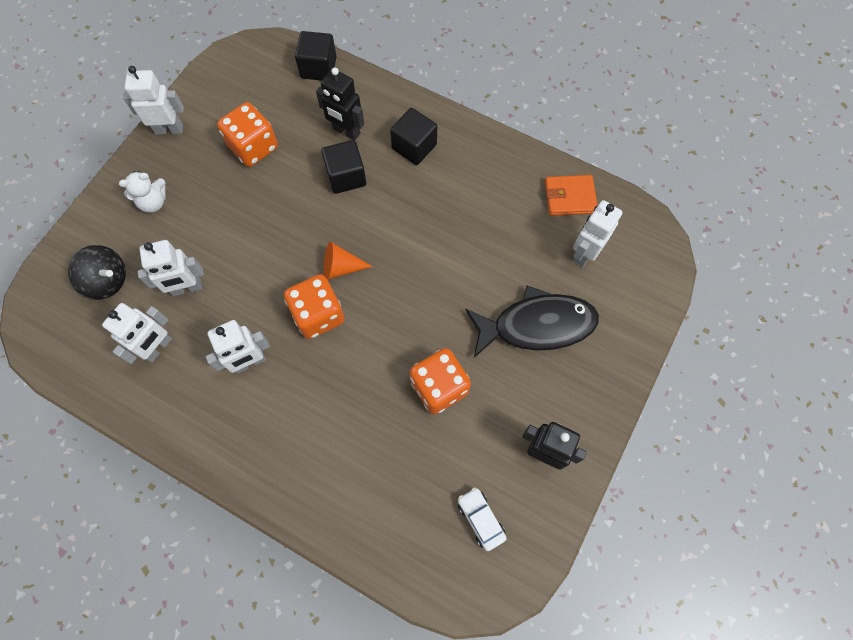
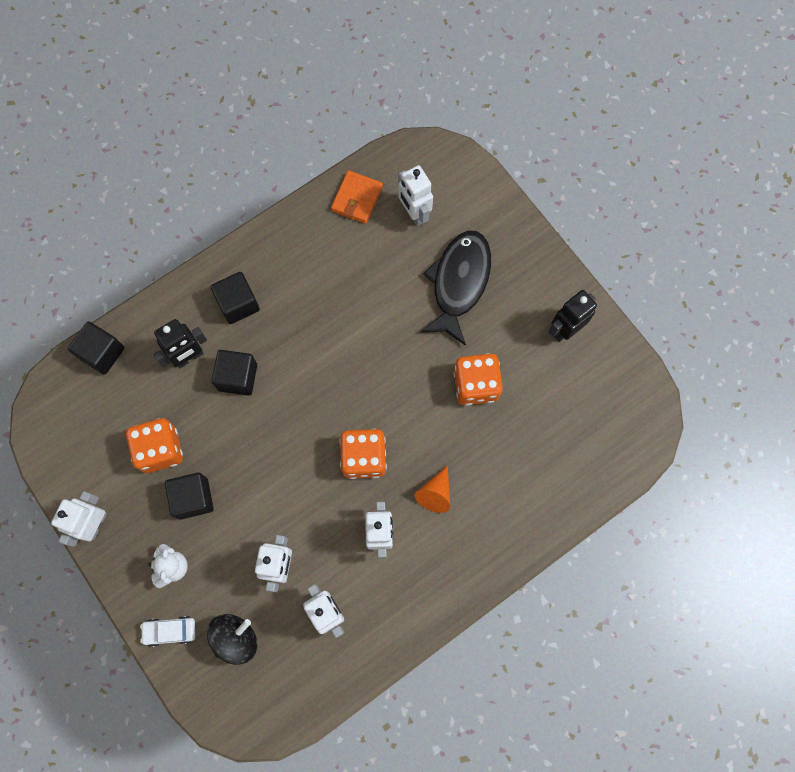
camera: 65 degrees left, 5 degrees up
orange cone [324,242,373,280] -> orange cone moved to [414,465,450,513]
white car [458,487,507,551] -> white car moved to [140,616,195,647]
none -> black cube [165,473,214,520]

